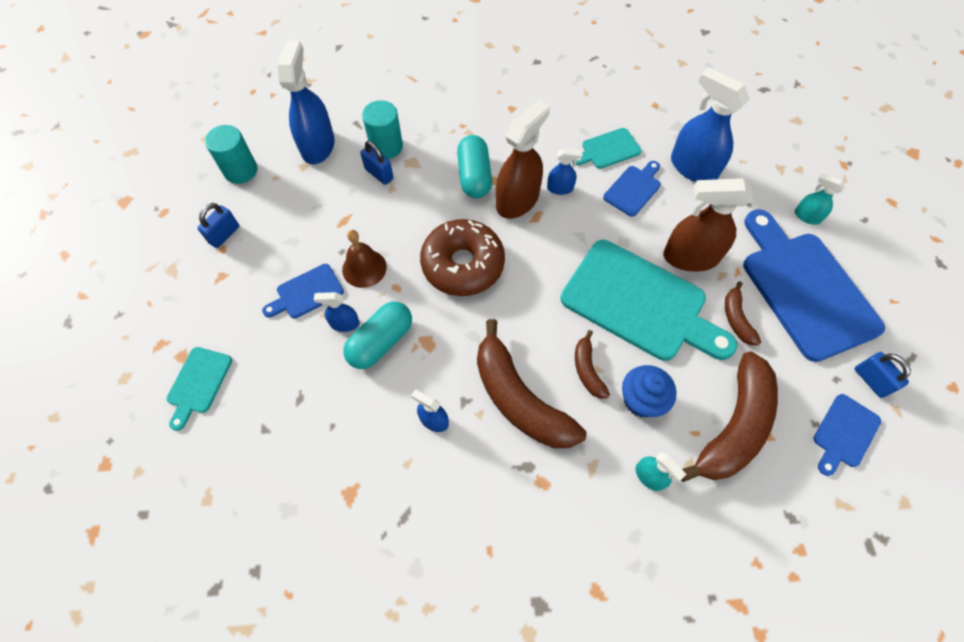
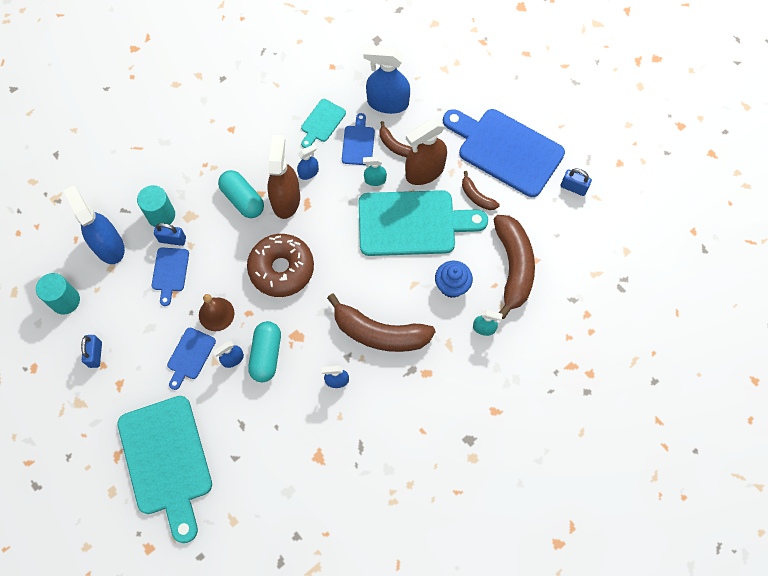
camera: 35 degrees left, 5 degrees up
turquoise cutting board [167,347,232,431] -> turquoise cutting board [117,396,212,543], size x2.15
brown banana [575,330,610,399] -> brown banana moved to [380,121,412,157]
turquoise spray bottle [795,174,845,225] -> turquoise spray bottle moved to [363,156,387,186]
blue cutting board [814,394,881,476] -> blue cutting board moved to [152,248,189,306]

